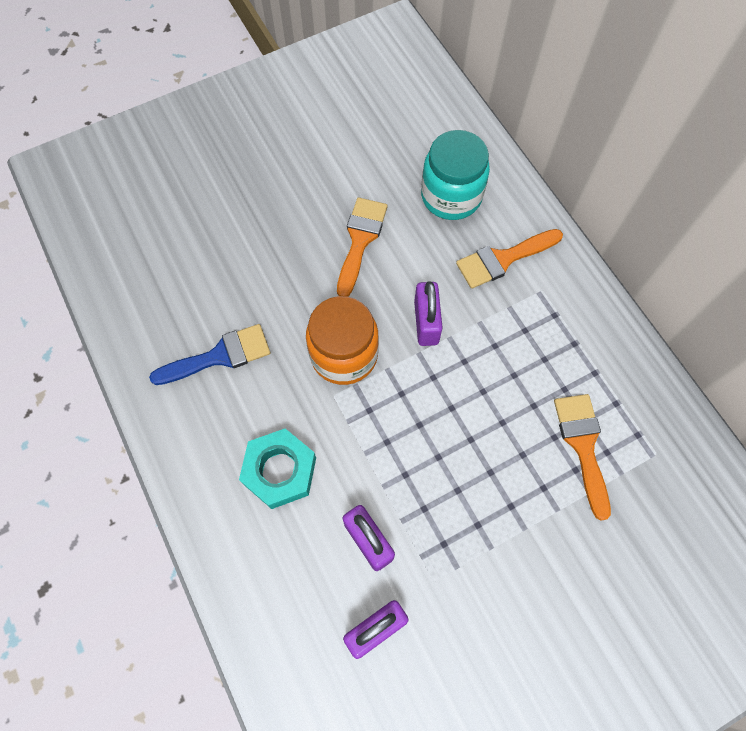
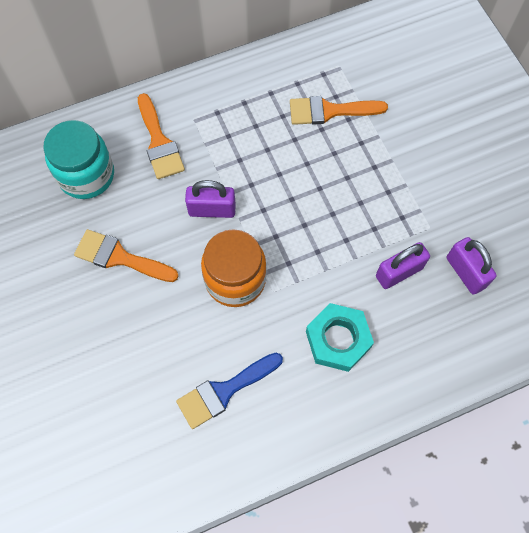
camera: 85 degrees left, 0 degrees up
blue brush [149,324,270,385] -> blue brush turned 105 degrees counterclockwise [176,353,283,429]

